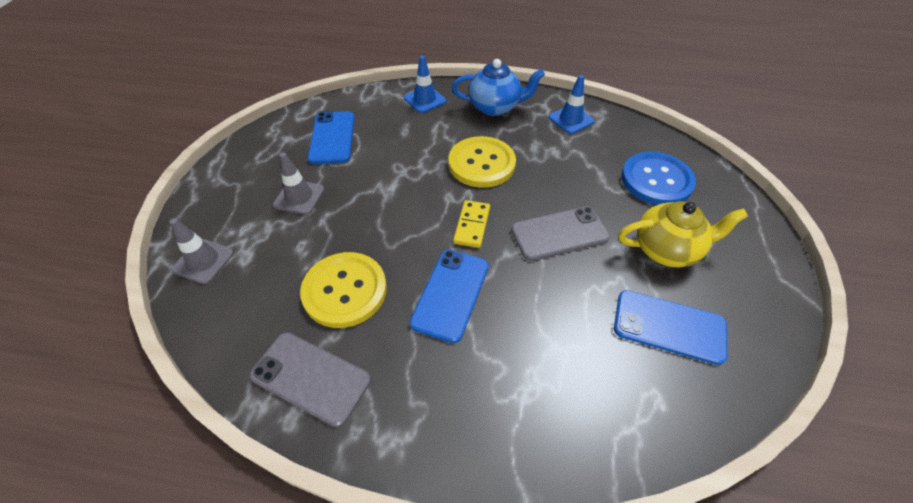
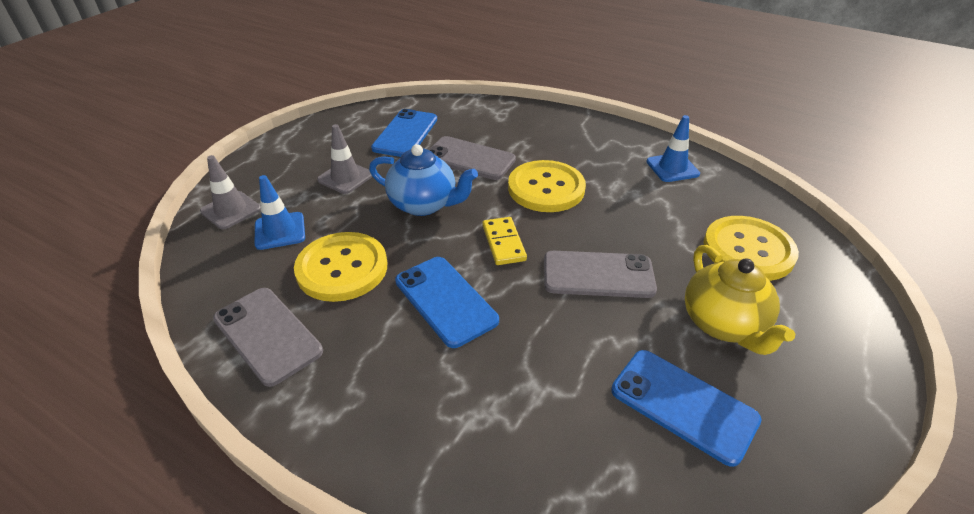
camera: 20 degrees right, 10 degrees down
blue traffic cone [404,56,446,113] -> blue traffic cone moved to [255,175,305,250]
blue phone [410,249,489,343] -> blue phone turned 75 degrees counterclockwise [395,257,499,348]
blue teapot [452,59,545,116] -> blue teapot moved to [369,144,478,216]
yellow domino [453,200,490,248] -> yellow domino turned 45 degrees counterclockwise [482,217,527,265]
yellow teapot [618,201,748,267] -> yellow teapot turned 60 degrees clockwise [685,245,795,355]
blue button [621,152,696,205] -> yellow button [703,216,799,281]
none -> grey phone [429,136,516,180]

